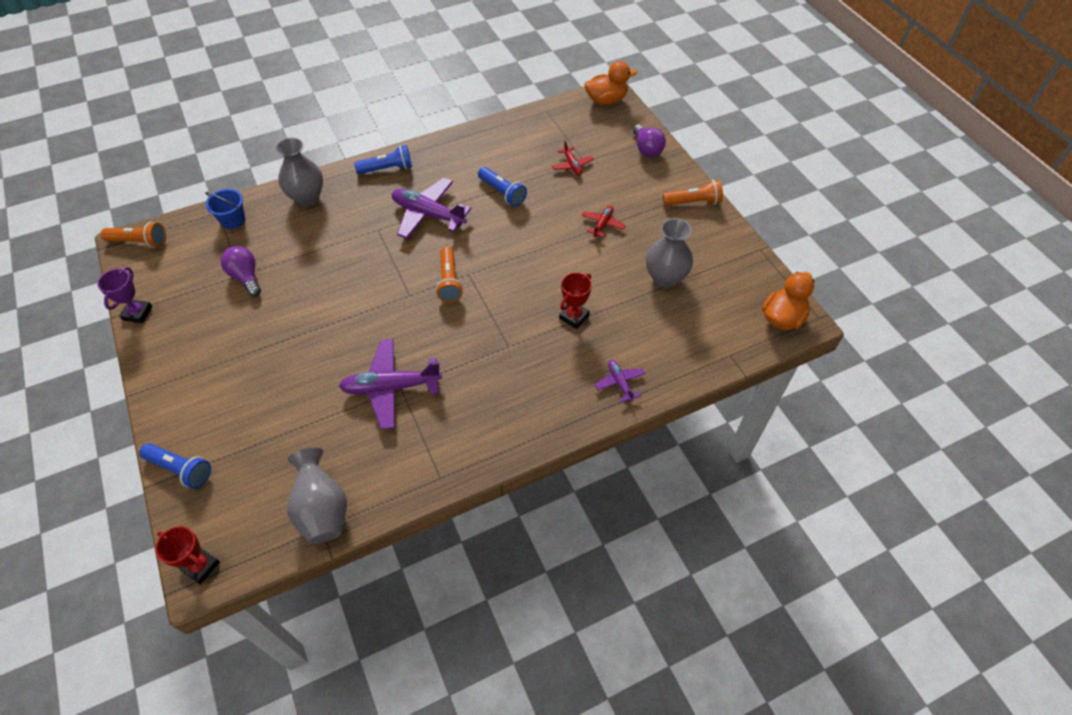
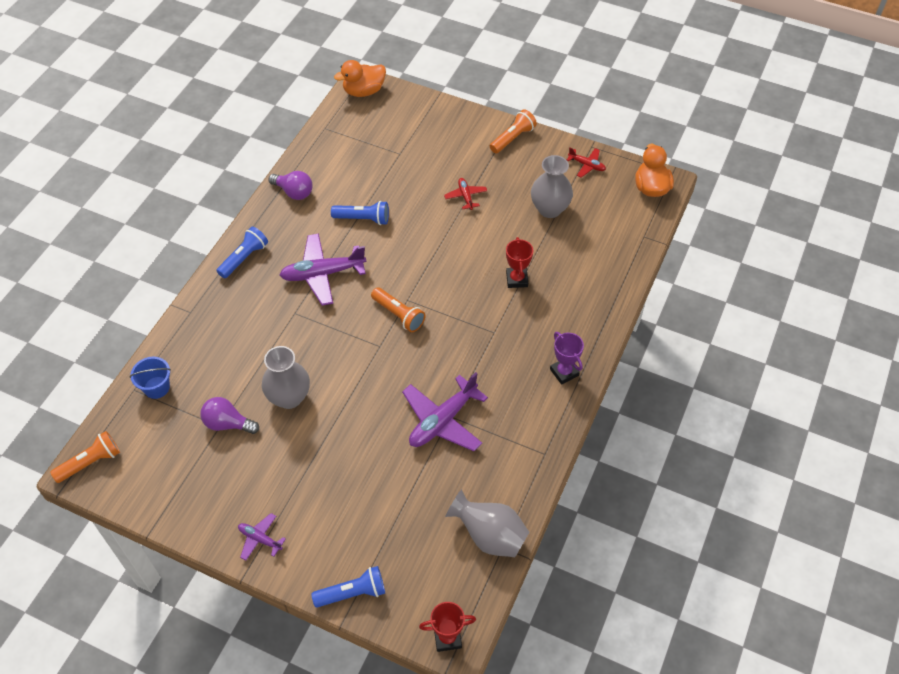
camera: 40 degrees left, 0 degrees up
purple trophy [97,267,152,323] -> purple trophy moved to [550,332,584,385]
grey vase [275,137,323,206] -> grey vase moved to [262,346,310,409]
red plane [552,140,594,176] -> red plane moved to [567,147,606,178]
orange duck [584,61,637,105] -> orange duck turned 150 degrees counterclockwise [334,60,386,97]
purple plane [595,360,646,403] -> purple plane moved to [238,513,286,561]
purple light bulb [633,125,666,157] -> purple light bulb moved to [268,171,312,200]

